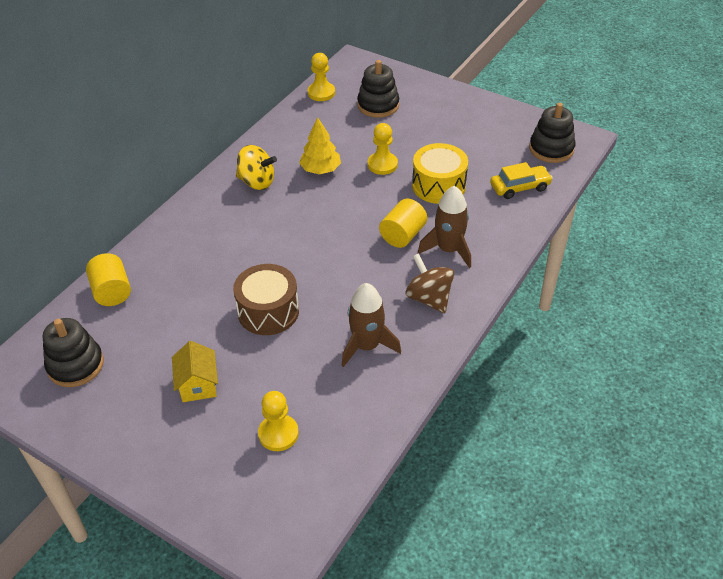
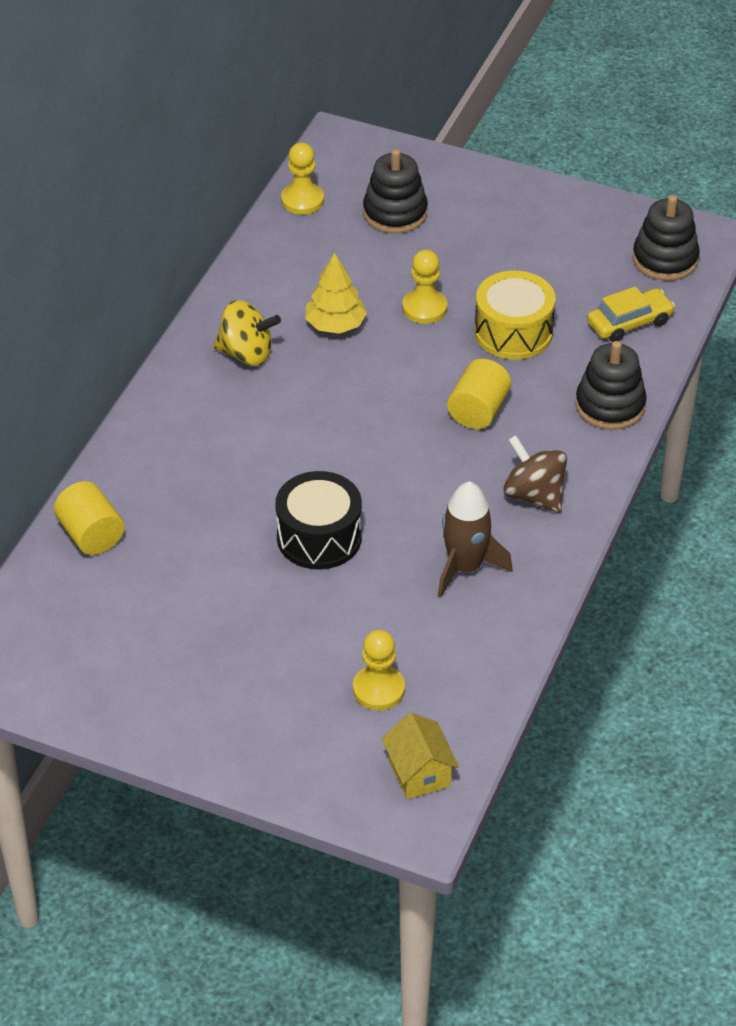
camera: 10 degrees left, 0 degrees up
black stacking toy [43,318,104,387] -> black stacking toy moved to [575,341,647,430]
yellow house [172,341,218,402] -> yellow house moved to [382,713,459,799]
brown drum [233,264,299,335] -> black drum [275,471,362,569]
brown rocket [418,186,471,268] -> none

